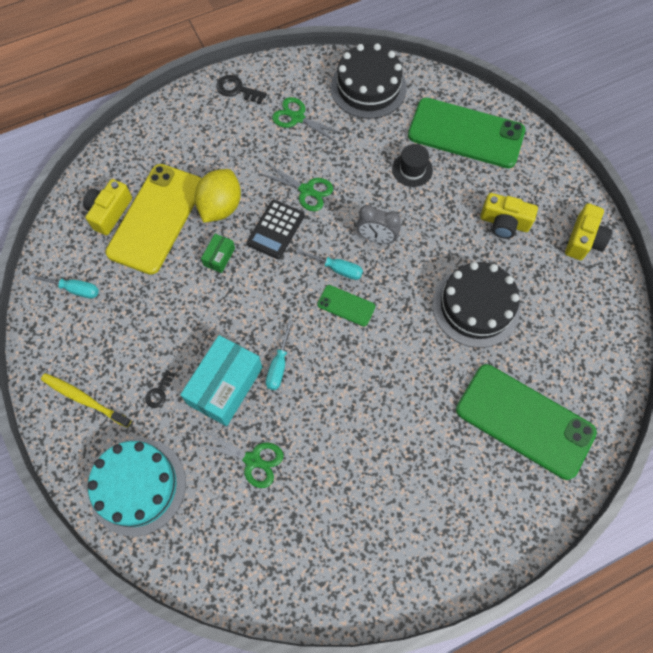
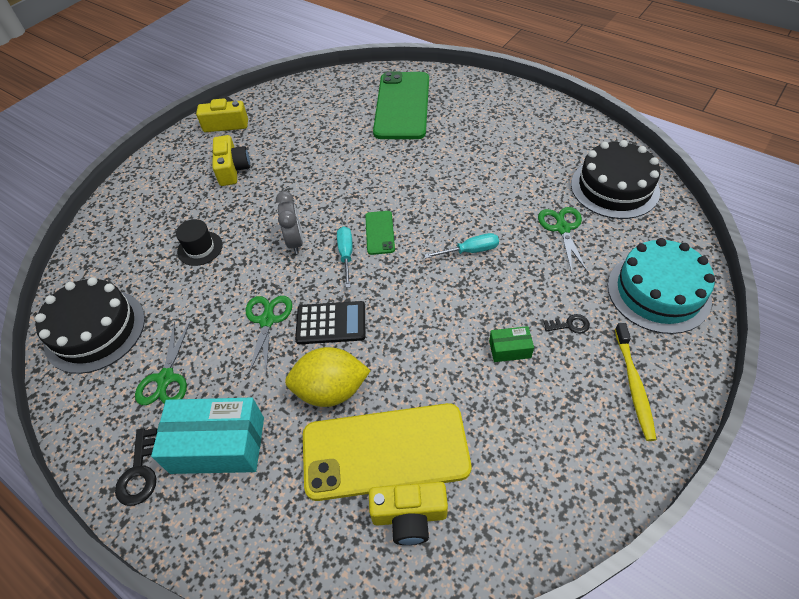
camera: 115 degrees left, 15 degrees down
turquoise screwdriver [30,274,99,298] -> none
turquoise box [180,335,262,426] -> turquoise box moved to [151,398,264,474]
green box [201,234,235,273] -> green box moved to [489,326,534,362]
green phone [408,98,525,168] -> none
black cake [433,262,520,348] -> black cake moved to [571,140,661,219]

